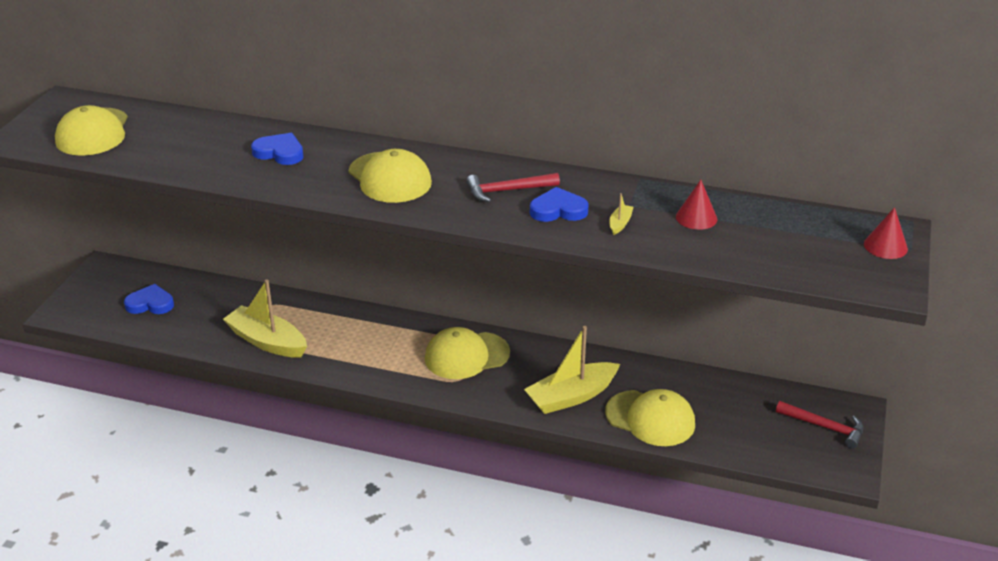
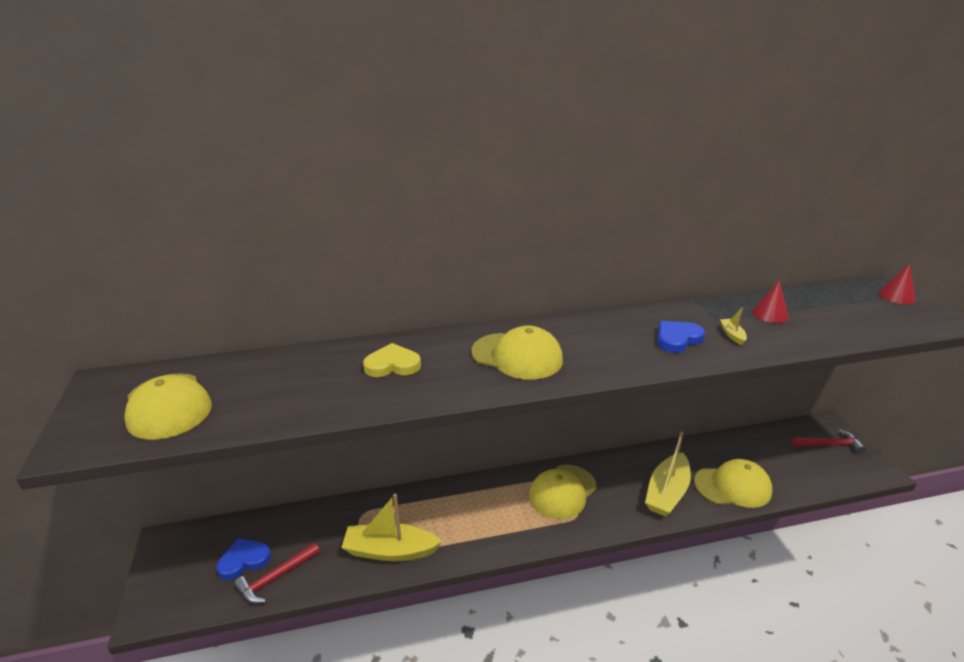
camera: 30 degrees left, 5 degrees down
blue heart [251,133,304,165] -> yellow heart [363,343,421,377]
red hammer [466,173,560,202] -> red hammer moved to [234,543,320,603]

